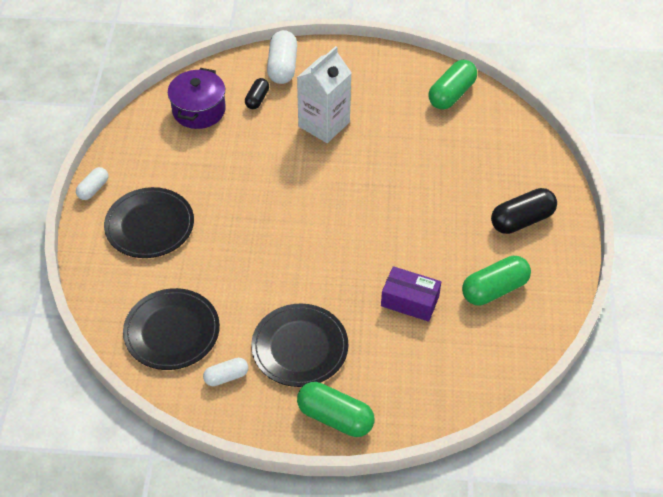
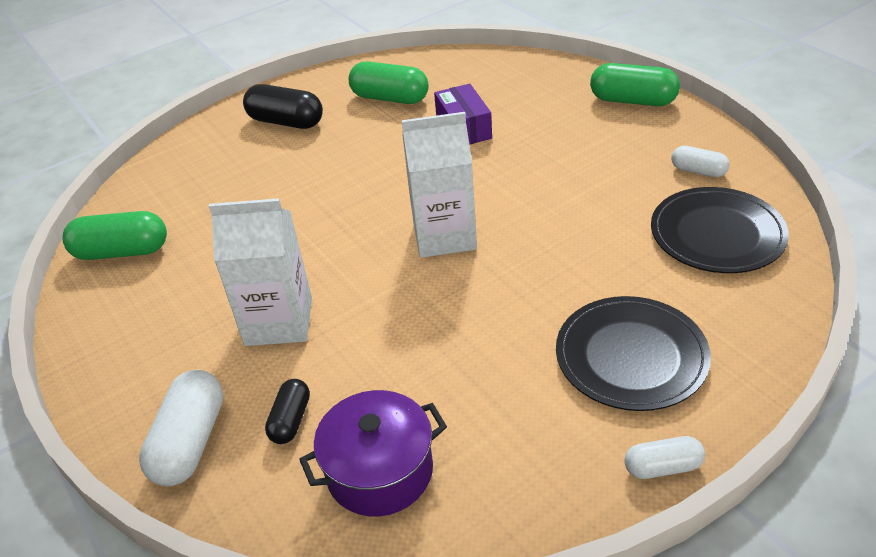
camera: 125 degrees left, 10 degrees down
black capsule [245,78,269,109] -> black capsule turned 60 degrees counterclockwise [265,379,310,444]
black plate [251,304,348,387] -> none
white capsule [267,30,297,84] -> white capsule turned 45 degrees counterclockwise [139,370,223,486]
green capsule [297,382,374,437] -> green capsule turned 60 degrees counterclockwise [590,63,680,106]
none -> white carton [402,112,477,258]

